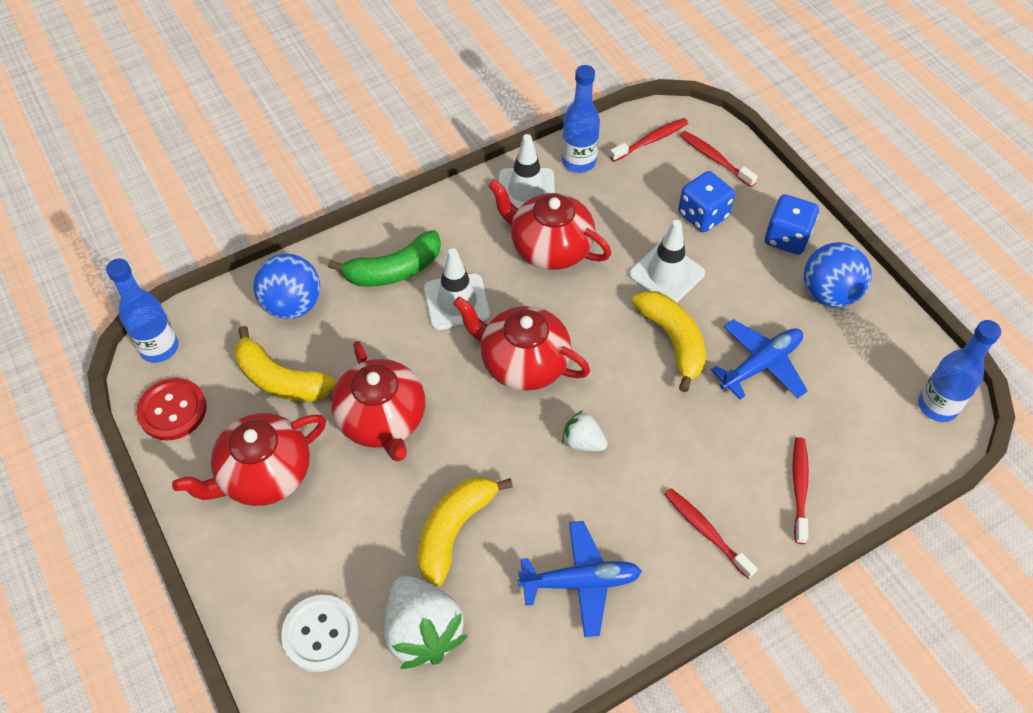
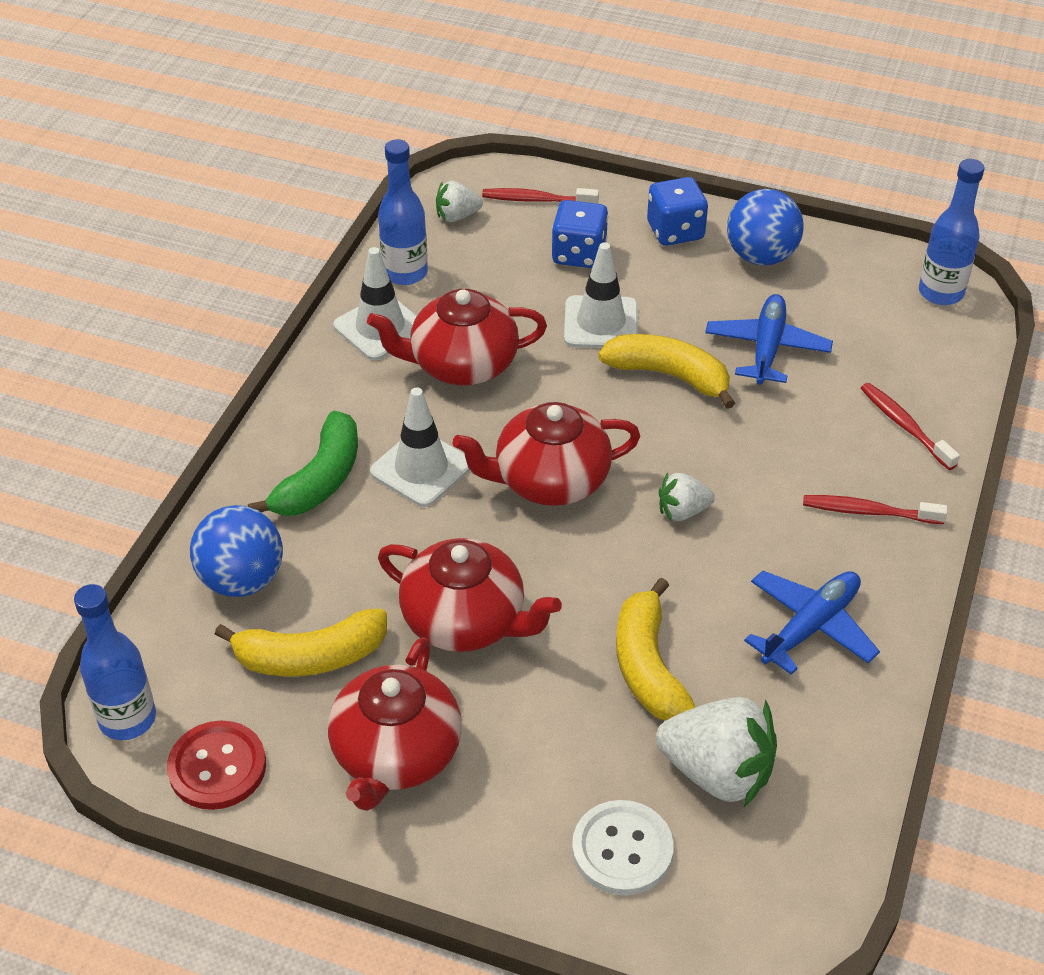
camera: 40 degrees left, 10 degrees down
red toothbrush [610,118,688,162] -> white strawberry [436,181,483,222]

